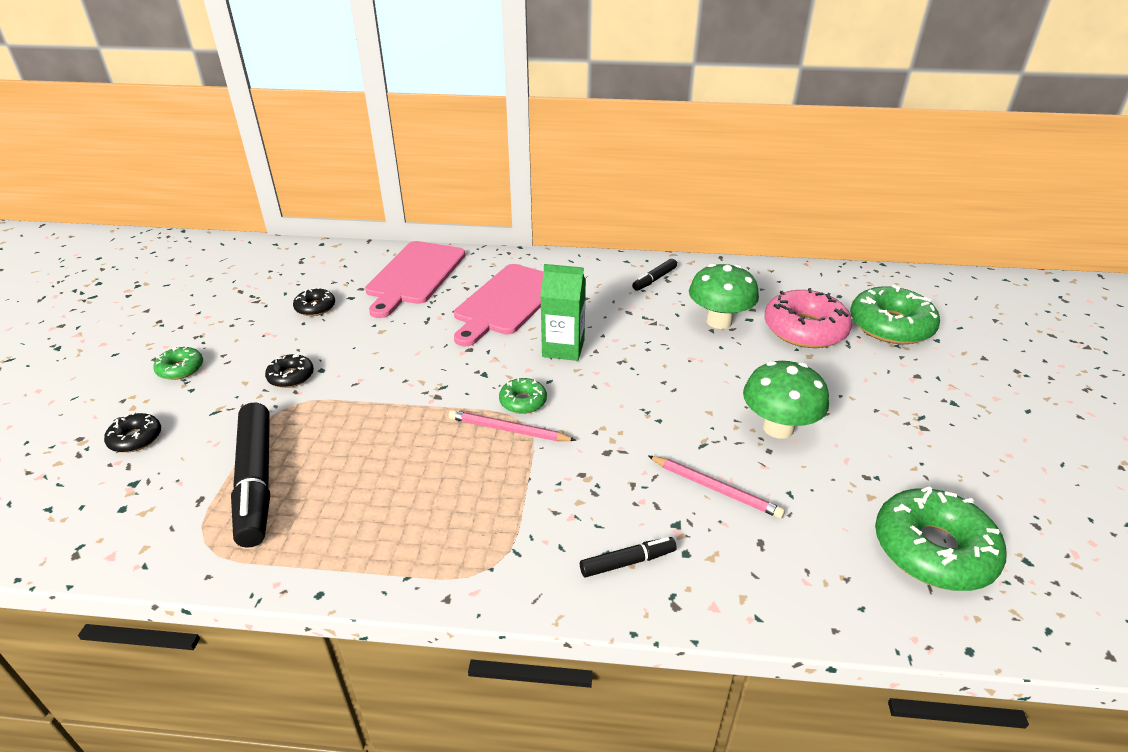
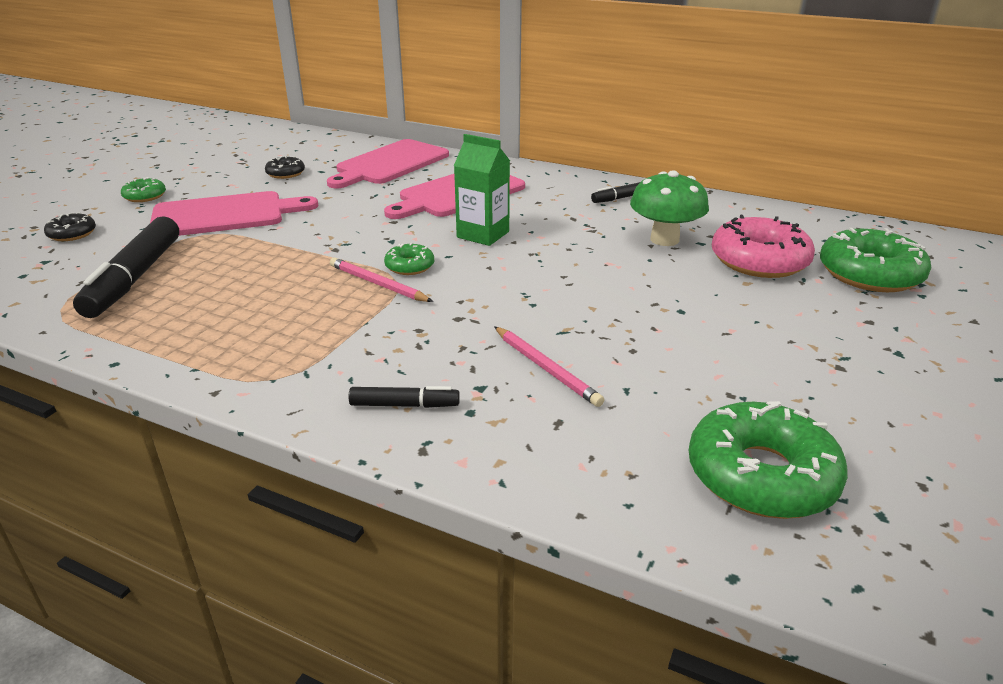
camera: 20 degrees right, 5 degrees down
black donut [265,353,314,388] -> pink cutting board [150,191,318,236]
green mushroom [743,361,829,439] -> none

